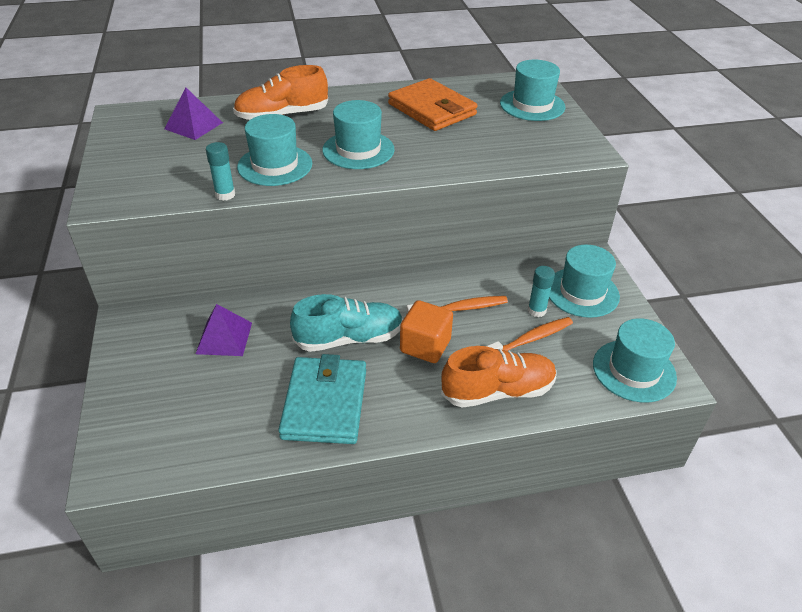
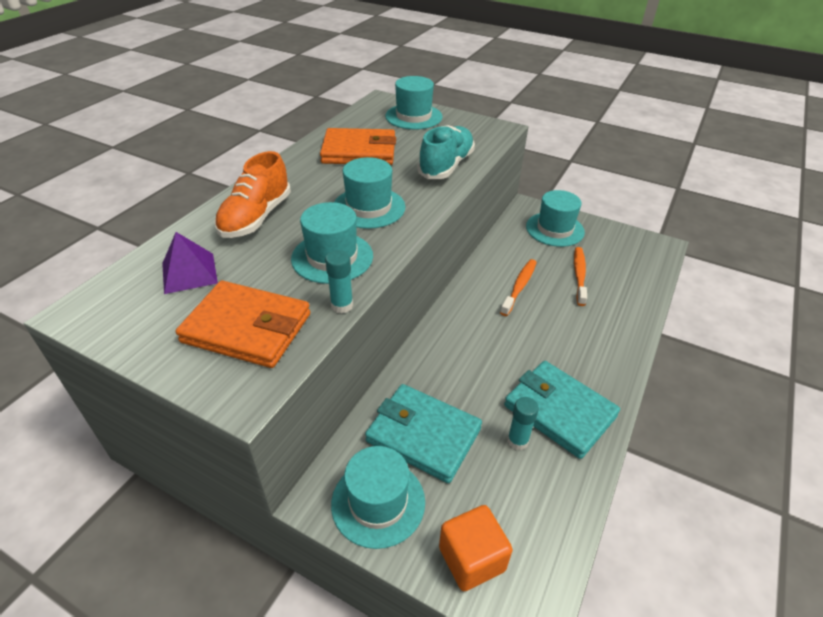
camera: 50 degrees left, 0 degrees up
purple pyramid [196,304,252,356] -> turquoise wallet [365,384,482,483]
turquoise shoe [290,294,403,352] -> turquoise shoe moved to [417,125,475,179]
orange cube [400,300,453,363] -> orange cube moved to [439,505,513,591]
orange shoe [441,346,557,408] -> none
turquoise glue stick [528,266,555,317] -> turquoise glue stick moved to [507,397,539,450]
turquoise hat [593,318,677,402] -> turquoise hat moved to [331,446,425,549]
none -> orange wallet [176,281,310,368]

